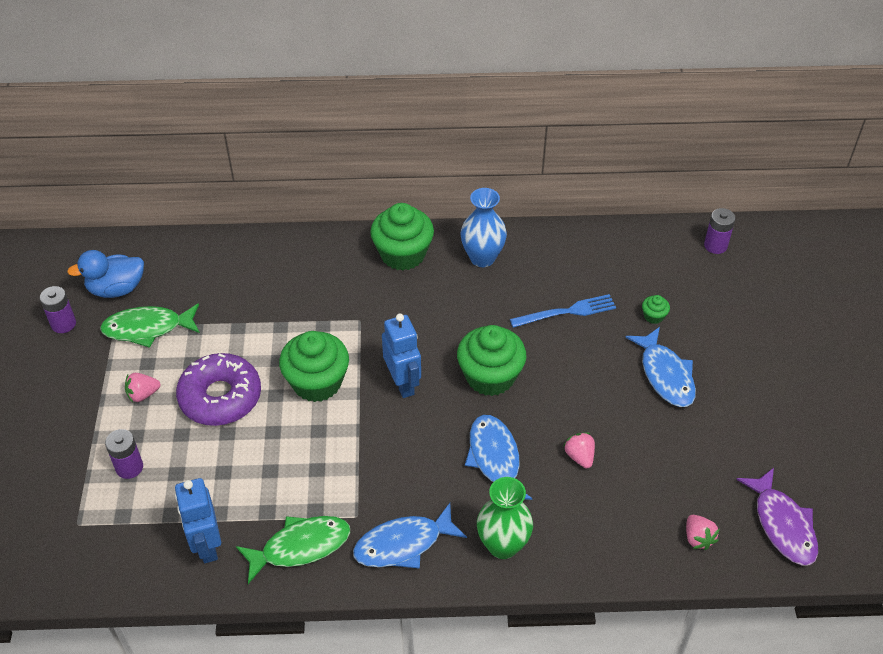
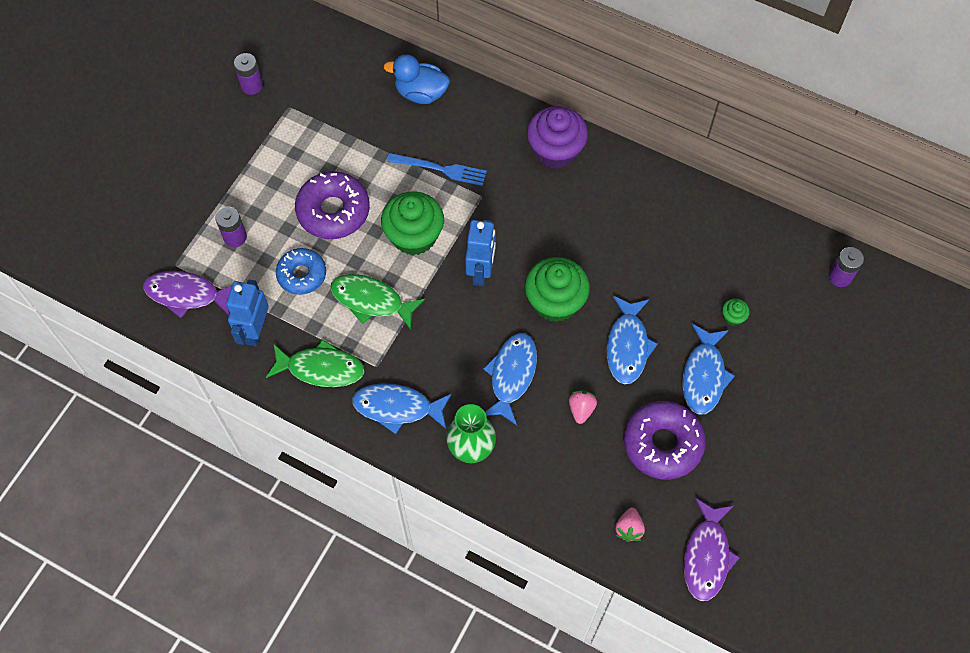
camera: 30 degrees right, 15 degrees up
blue duck [67,250,144,298] -> blue duck moved to [384,54,450,104]
green fish [100,303,200,348] -> green fish moved to [330,274,425,330]
pink strawberry [125,373,160,403] -> none
green cupcake [370,203,434,270] -> purple cupcake [527,106,588,169]
blue vase [461,188,507,267] -> none
blue fork [510,294,616,328] -> blue fork moved to [387,153,487,186]
none -> purple fish [143,271,232,318]
none -> blue donut [276,248,326,295]
none -> blue fish [607,296,658,384]
none -> purple donut [624,401,706,480]

